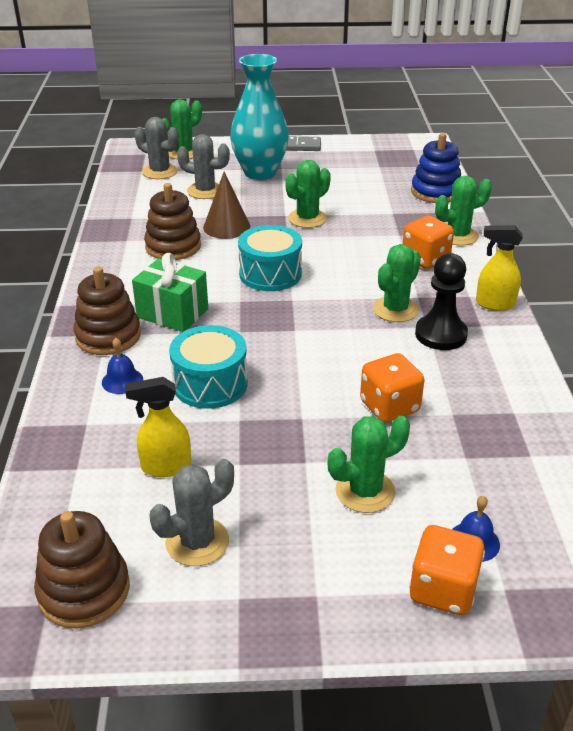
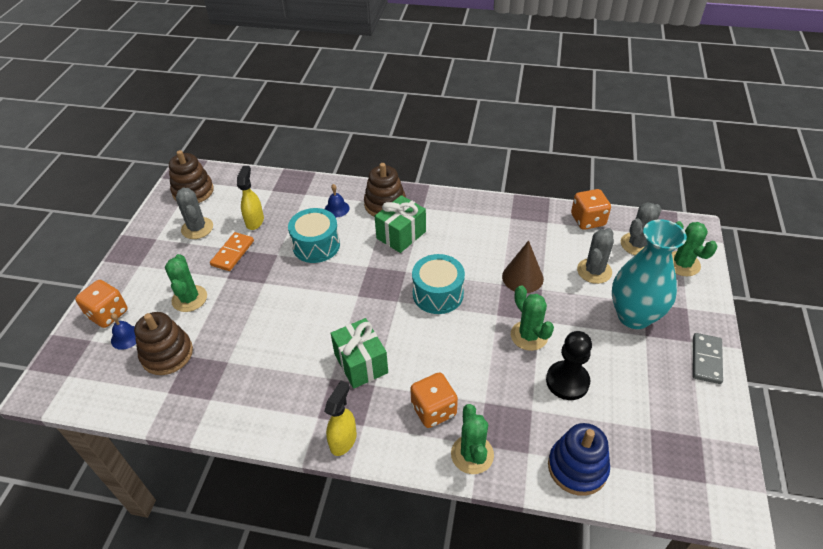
camera: 105 degrees right, 10 degrees up
brown stacking toy [144,183,201,260] -> brown stacking toy moved to [134,312,193,375]
orange dice [360,353,424,423] -> orange dice moved to [571,189,611,230]
green cactus [373,244,421,322] -> green gift [331,318,388,389]
black pawn [415,253,468,350] -> black pawn moved to [546,331,592,400]
none -> orange domino [210,232,254,271]

